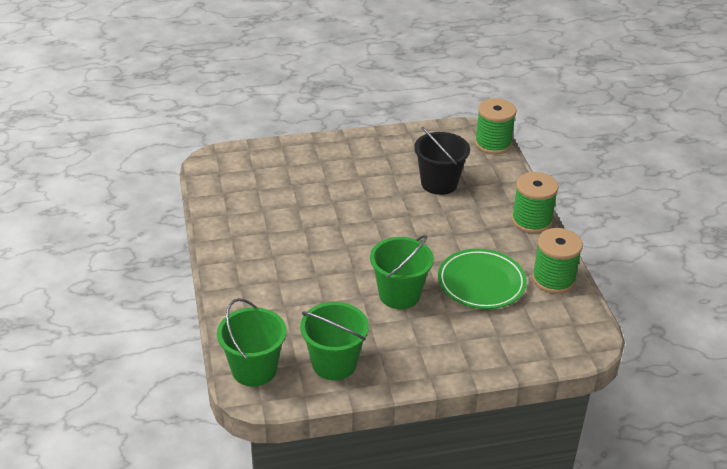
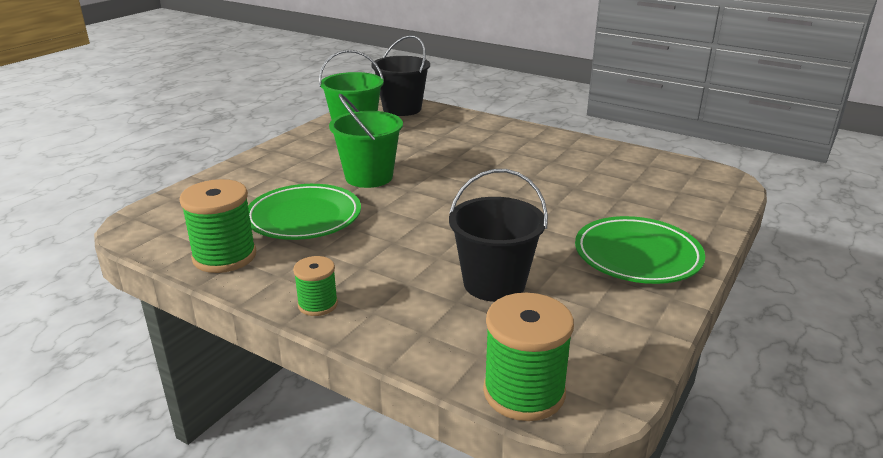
camera: 135 degrees right, 10 degrees down
green bucket [217,298,287,386] -> black bucket [371,35,430,116]
green spool [512,172,558,234] -> green spool [293,256,338,316], size x0.57
none -> green plate [575,216,705,284]

